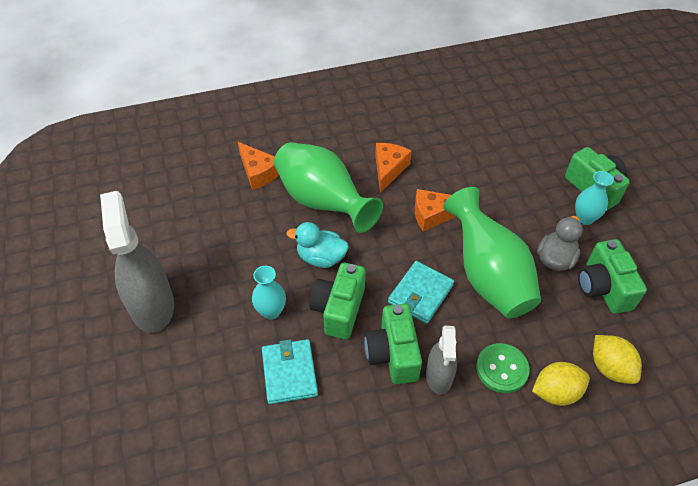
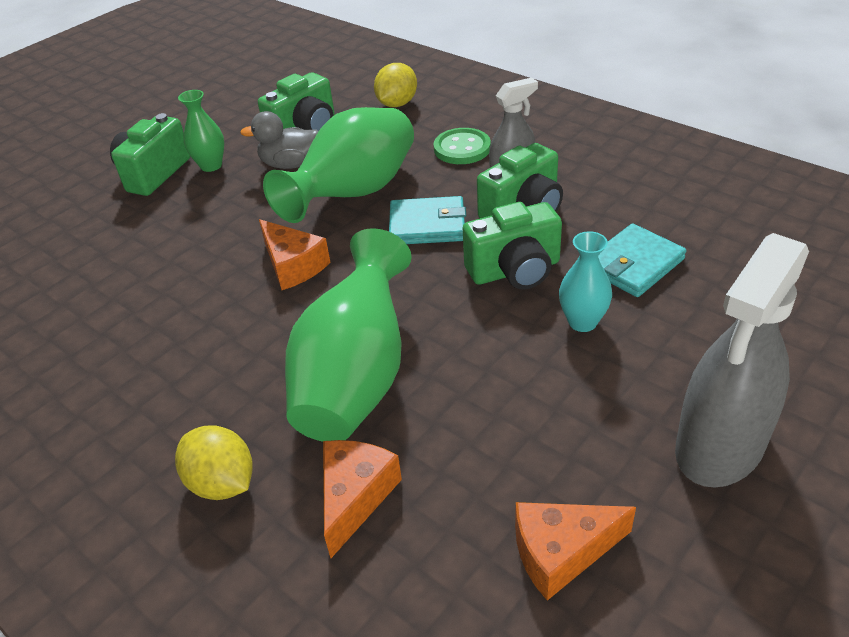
camera: 120 degrees left, 10 degrees down
turquoise duck [286,222,349,268] -> none
orange cheese [375,143,412,193] -> orange cheese moved to [515,502,636,601]
yellow lemon [532,362,590,406] -> yellow lemon moved to [175,425,253,500]
turquoise vase [575,171,614,225] -> green vase [178,90,224,172]

